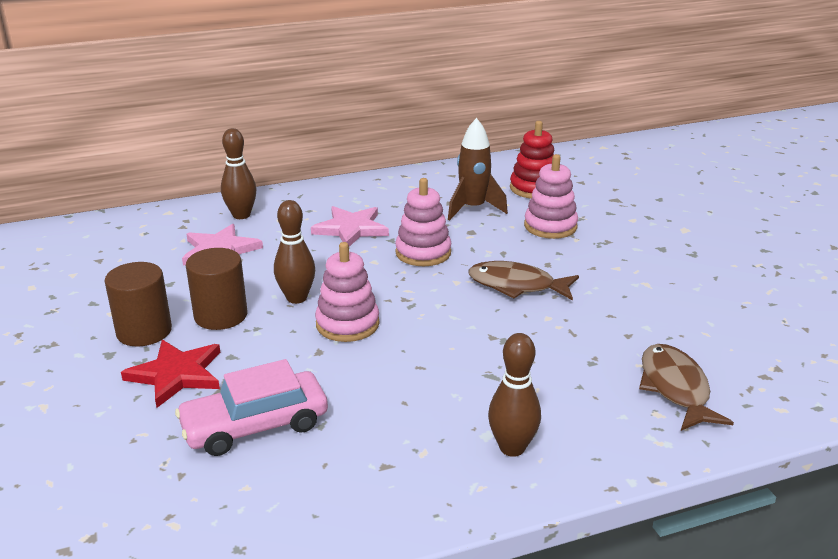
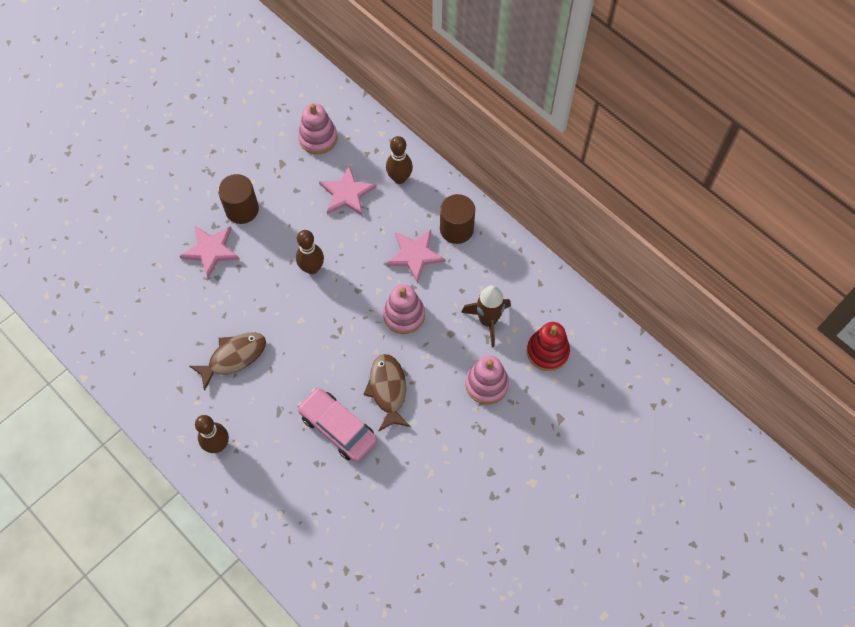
camera: 65 degrees right, 35 degrees up
red star [121,340,220,408] -> pink star [180,226,240,278]
pink car [175,359,328,456] -> pink car moved to [297,388,377,462]
brown cylinder [186,248,247,330] -> brown cylinder moved to [440,194,475,244]
pink stacking toy [315,242,380,342] -> pink stacking toy moved to [298,103,337,154]
brown fish [639,344,734,431] -> brown fish moved to [189,332,266,391]

